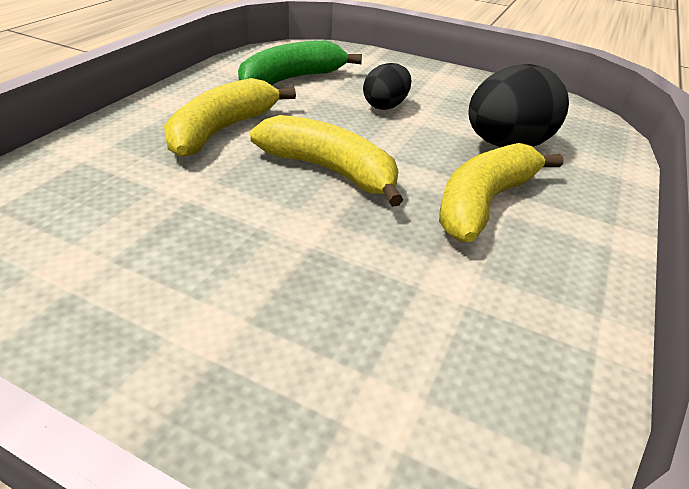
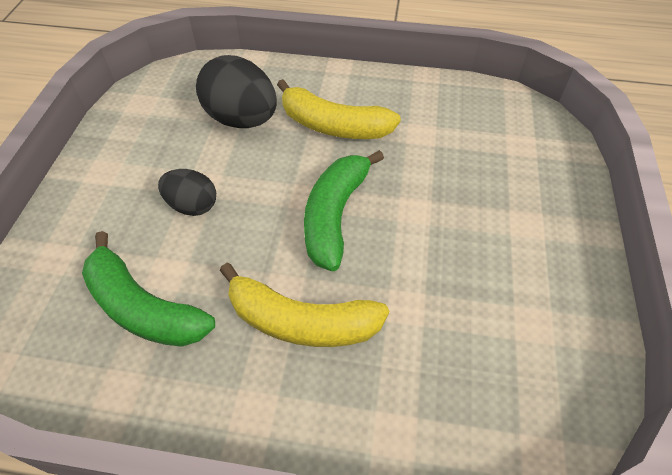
camera: 105 degrees left, 15 degrees up
yellow banana [250,115,403,207] -> green banana [304,150,384,271]

